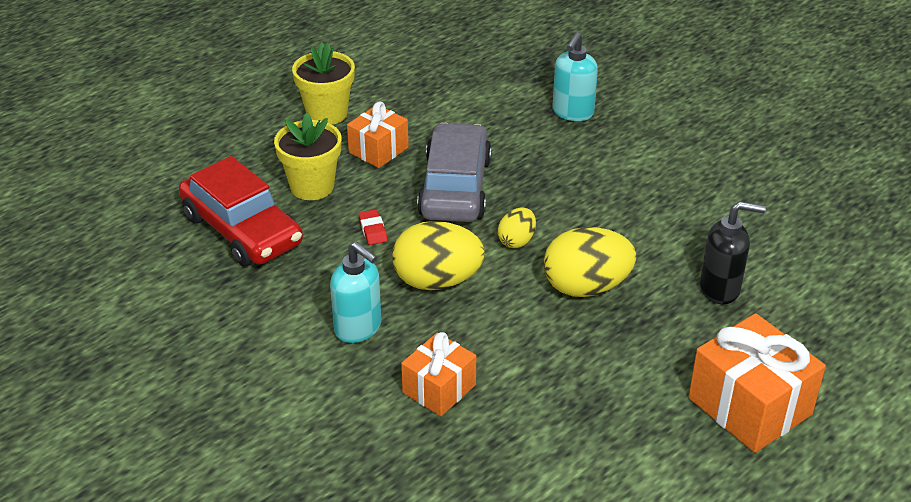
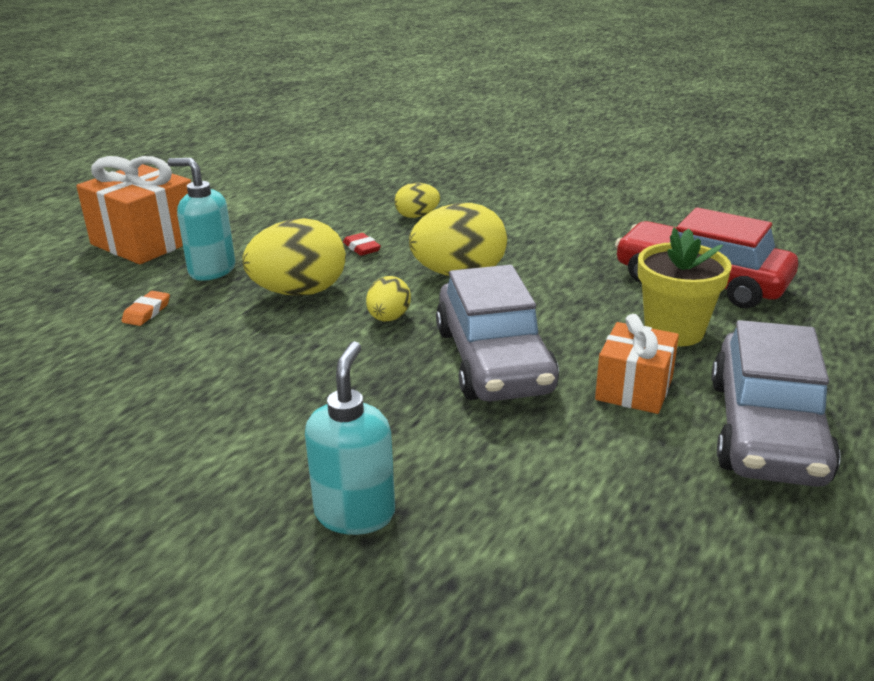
camera: 165 degrees right, 10 degrees down
yellow flower pot [292,42,355,125] -> grey car [712,320,840,487]
turquoise soap dispenser [330,241,381,343] -> turquoise soap dispenser moved to [167,158,235,281]
red eraser [358,209,387,245] -> red eraser moved to [343,233,381,256]
orange gift [401,332,476,416] -> yellow egg [394,183,440,218]
black soap dispenser [700,201,766,304] -> orange eraser [122,291,170,326]

